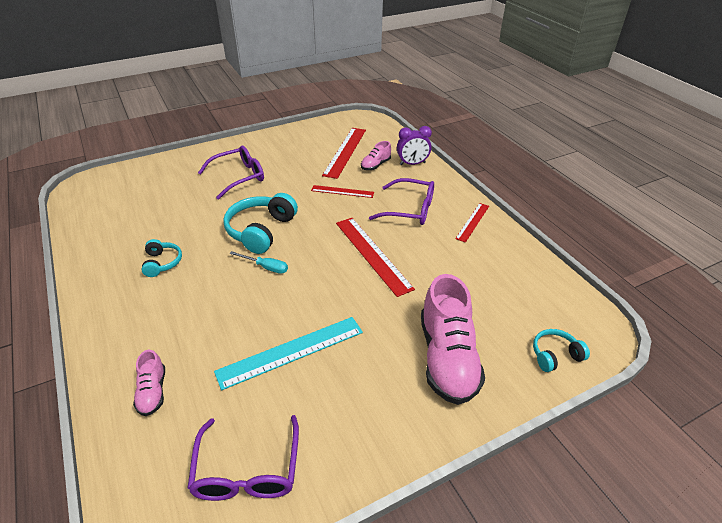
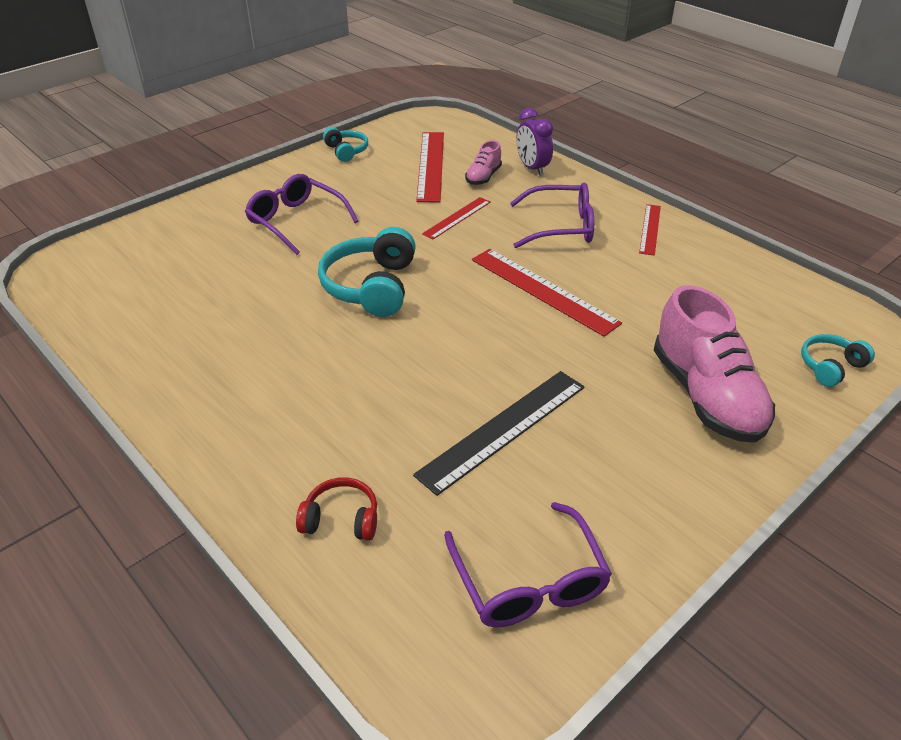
camera: 15 degrees left, 0 degrees up
pink shoe [133,350,165,416] -> red headphones [296,477,377,541]
turquoise headphones [141,239,182,277] -> turquoise headphones moved to [323,128,368,162]
purple glasses [198,146,264,200] -> purple glasses turned 90 degrees counterclockwise [245,174,358,255]
turquoise ruler [214,317,363,390] -> black ruler [413,371,584,496]
turquoise screwdriver [229,251,288,274] -> none
red ruler [311,185,374,198] -> red ruler turned 45 degrees counterclockwise [422,197,491,239]
purple clock [397,126,432,165] -> purple clock turned 90 degrees clockwise [516,108,553,176]

